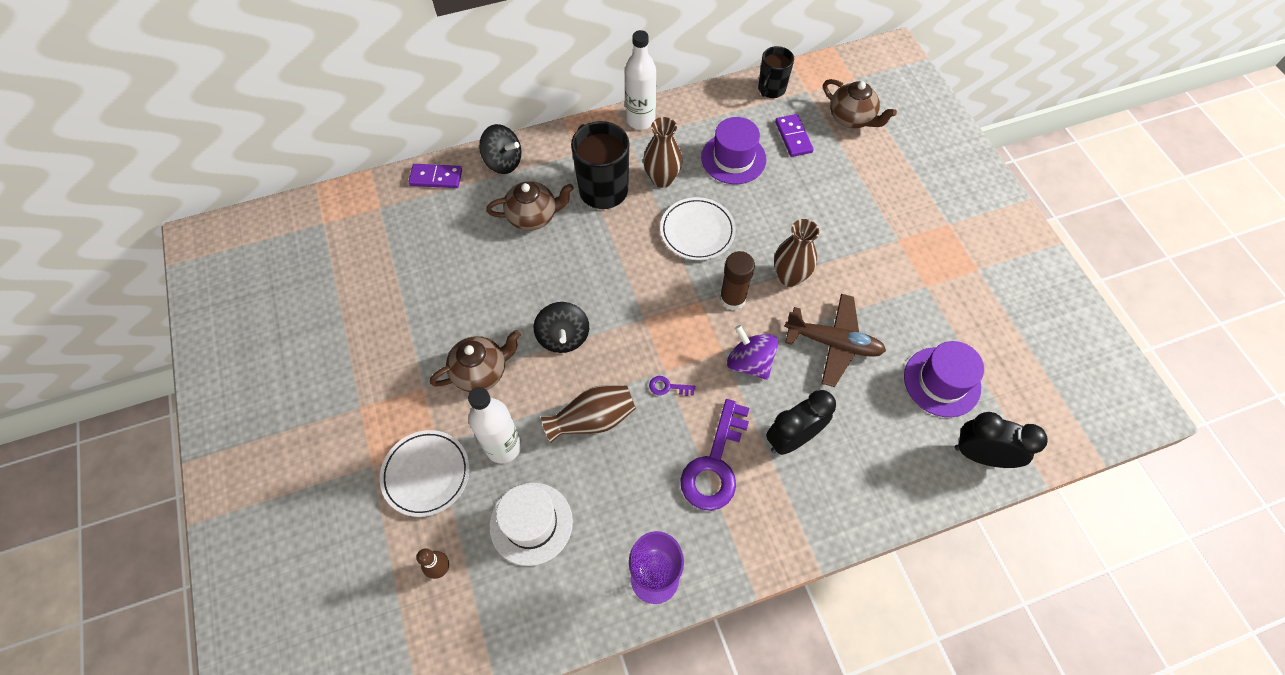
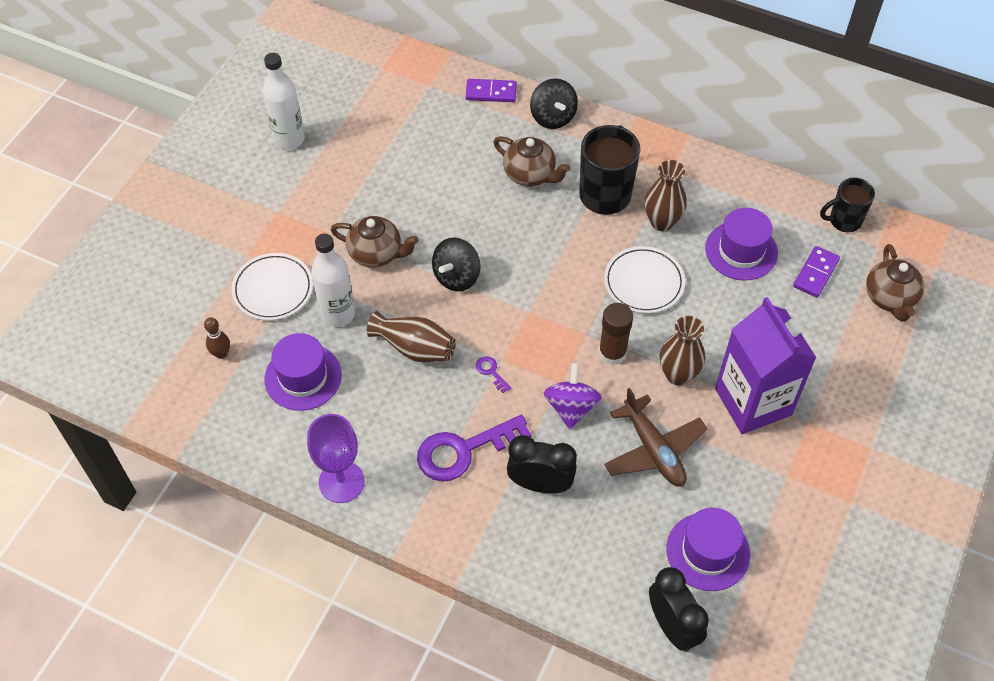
camera: 45 degrees right, 5 degrees down
purple domino [408,164,462,188] -> purple domino turned 45 degrees counterclockwise [466,79,517,102]
white hat [489,483,573,566] -> purple hat [264,333,342,411]
white bottle [625,30,656,130] -> white bottle moved to [262,53,305,150]
none -> purple carton [715,297,816,434]

